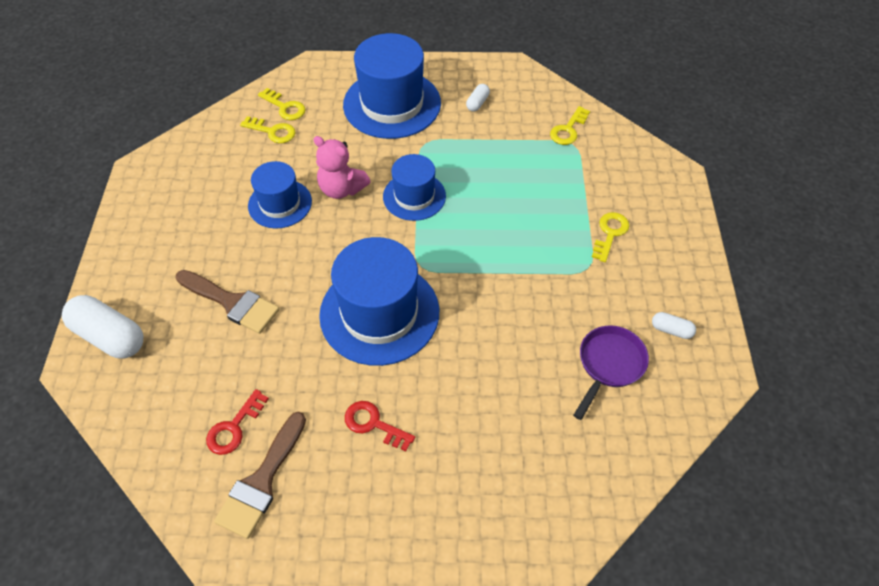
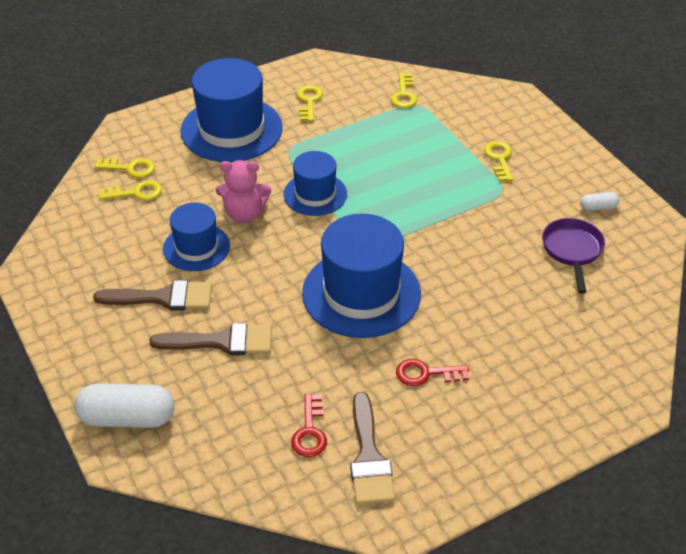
camera: 30 degrees left, 10 degrees down
white capsule [466,84,490,112] -> yellow key [297,85,323,121]
none -> brown brush [93,280,212,311]

